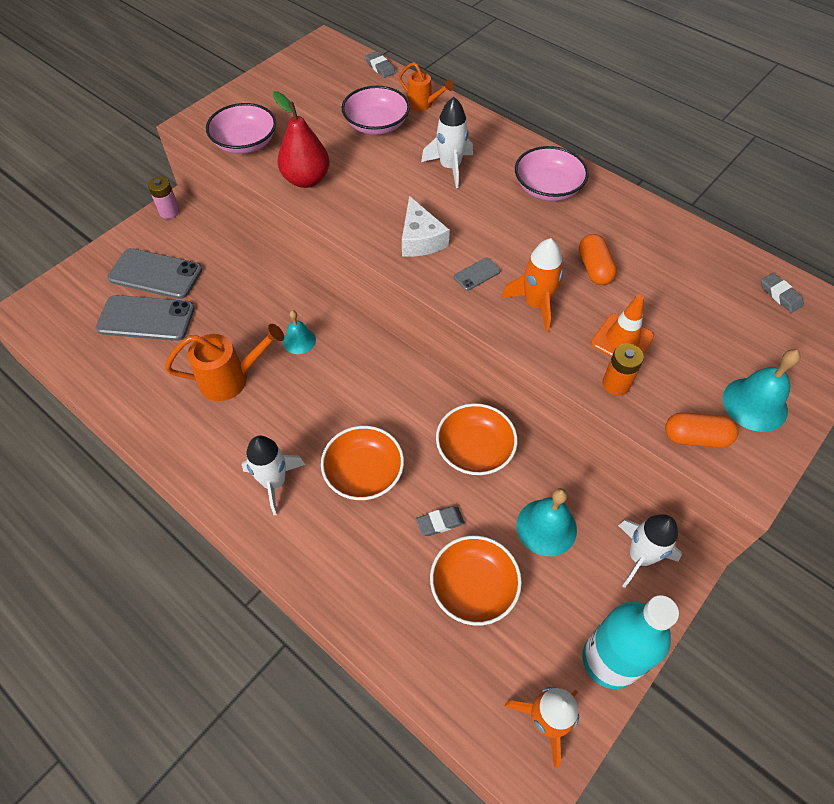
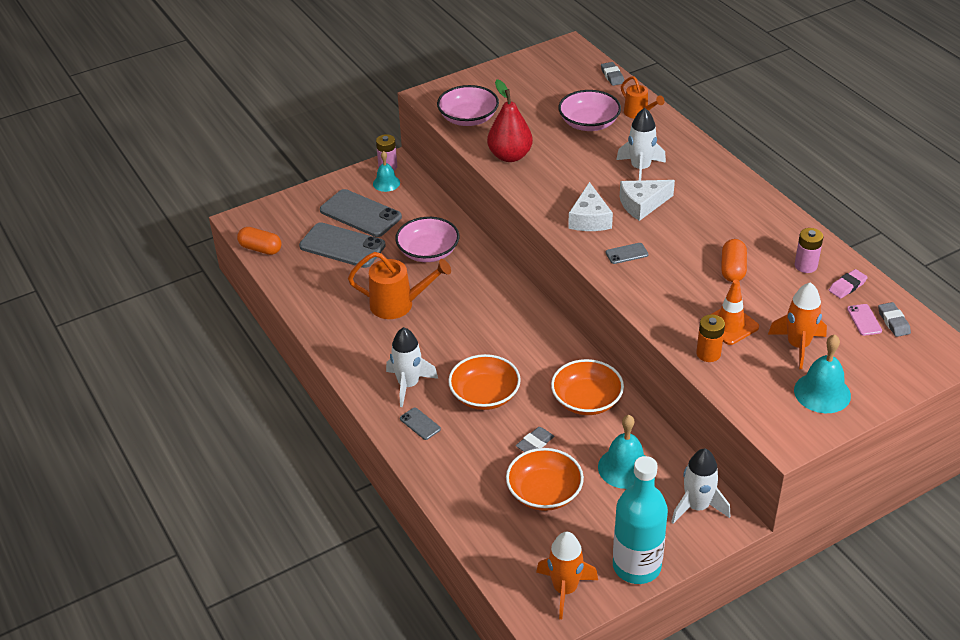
camera: 20 degrees right, 15 degrees down
turquoise bell [283,310,316,354] -> turquoise bell moved to [373,151,400,192]
grey eraser [416,506,465,536] -> grey eraser turned 45 degrees counterclockwise [516,427,554,452]
orange rocket [502,238,563,332] -> orange rocket moved to [768,282,827,369]
pink bowl [515,146,589,201] -> pink bowl moved to [395,217,459,262]
orange capsule [665,412,738,448] -> orange capsule moved to [237,227,282,255]
none -> grey phone [400,408,441,440]
none -> white cheese [620,180,675,221]
none -> pink battery [795,228,823,273]
none -> pink eraser [829,269,868,299]
none -> pink phone [847,304,882,336]

